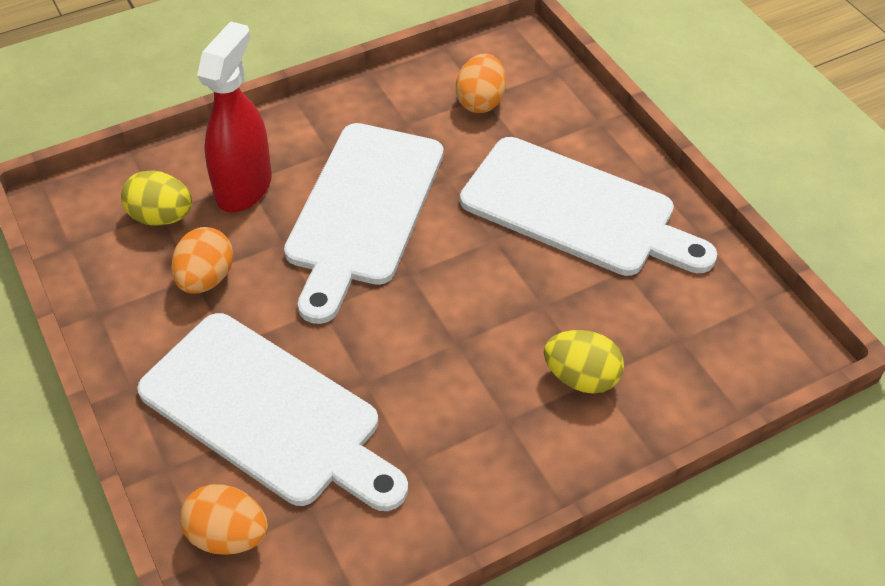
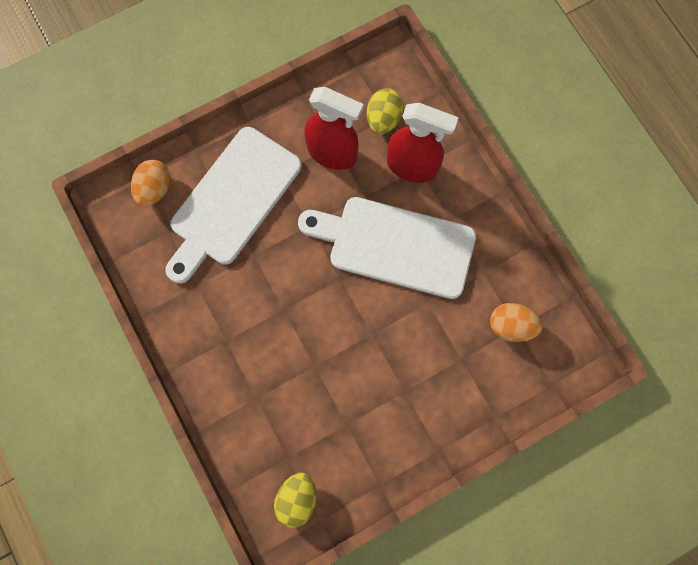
camera: 90 degrees right, 25 degrees up
orange egg [171,227,233,294] -> red spray bottle [304,87,363,170]
white cutting board [460,137,717,276] -> none
yellow egg [544,330,624,394] -> yellow egg moved to [274,472,316,528]

